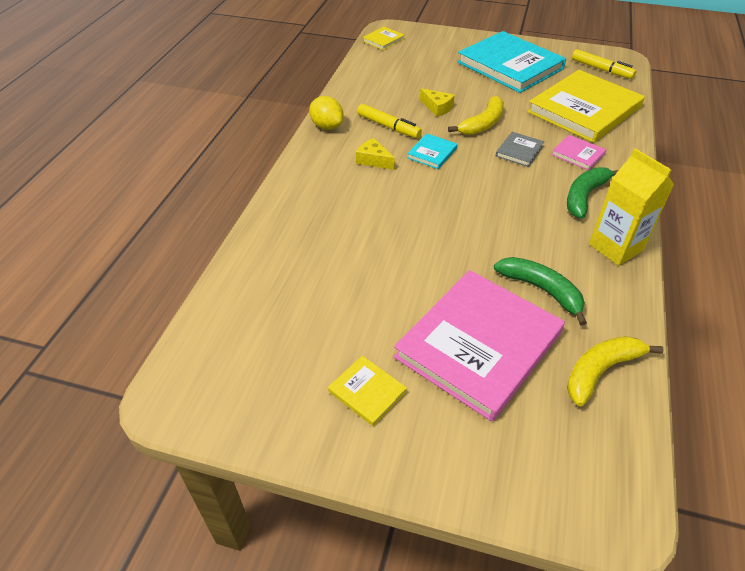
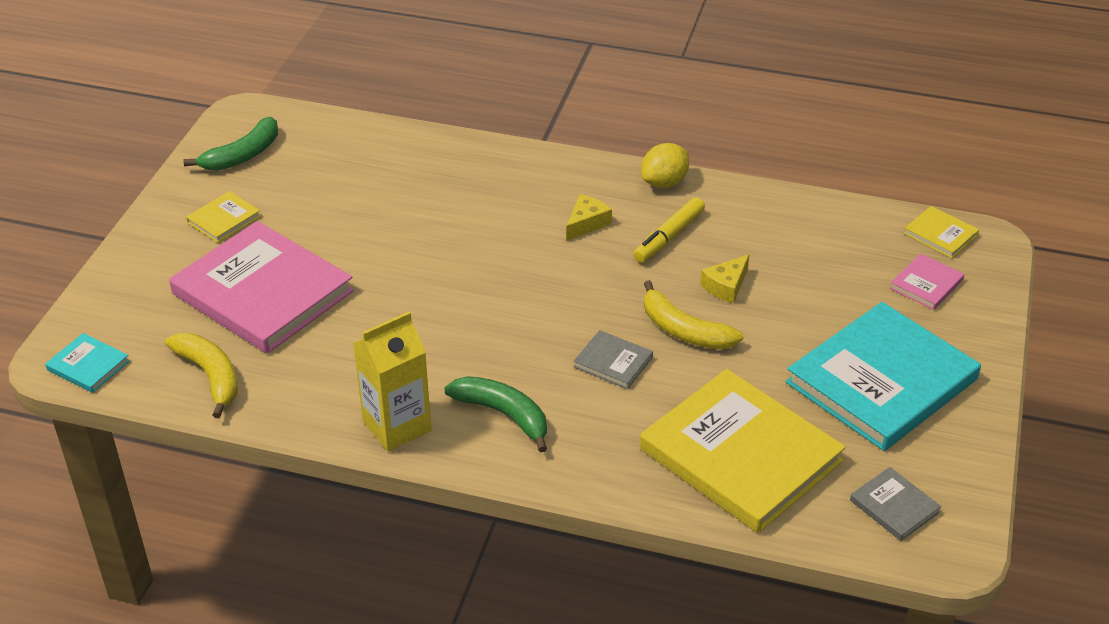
camera: 90 degrees right, 5 degrees down
turquoise book [407,134,458,169] -> turquoise book moved to [45,333,130,393]
green banana [494,257,587,326] -> green banana moved to [183,117,278,171]
pink book [551,135,606,170] -> pink book moved to [890,254,964,310]
yellow marker [572,49,636,79] -> grey book [850,467,941,541]

